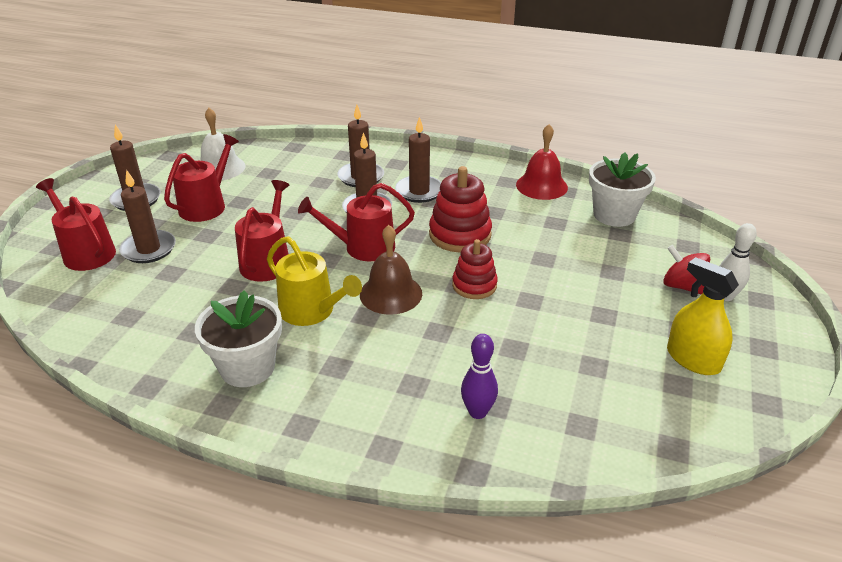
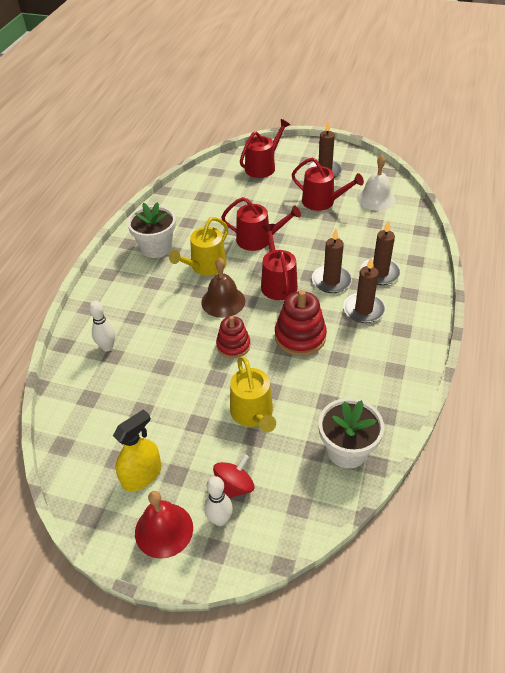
camera: 90 degrees right, 10 degrees up
brown candle [119,169,176,263] -> none
purple bowling pin [461,334,498,419] -> white bowling pin [89,301,115,351]
red bell [516,124,568,200] -> red bell moved to [135,491,193,559]
none -> yellow watering can [230,356,276,433]

